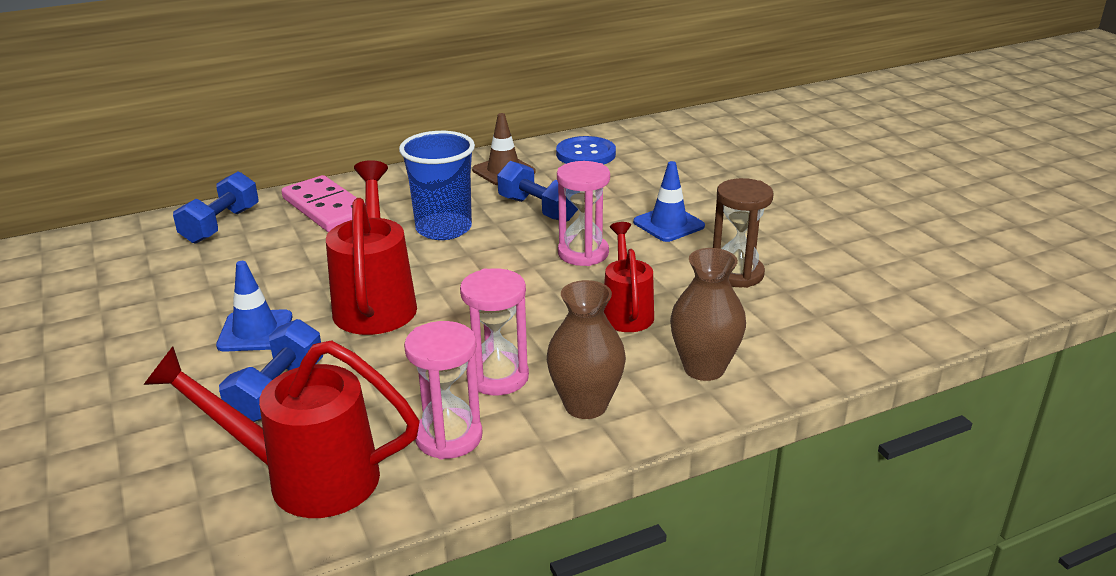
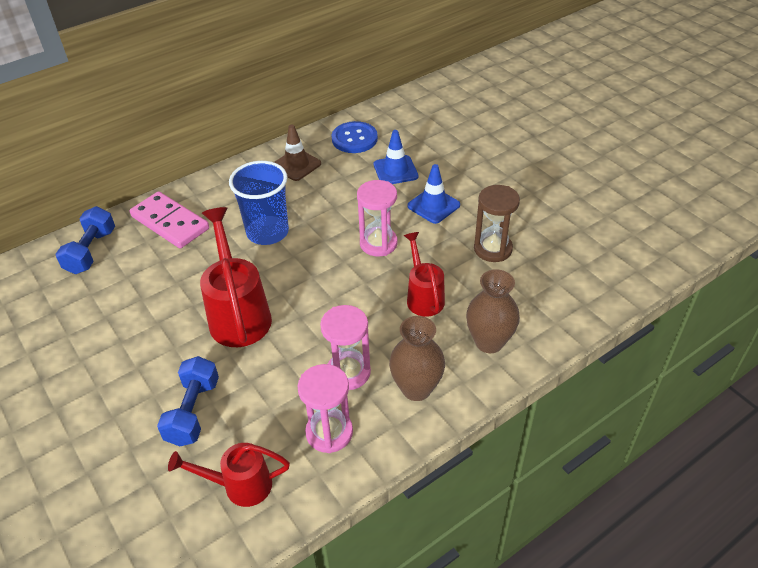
camera: 10 degrees left, 15 degrees up
red watering can [143,340,420,518] -> red watering can [168,443,290,507], size x0.62
blue traffic cone [216,261,292,352] -> blue traffic cone moved to [374,130,418,184]
blue dumbbell [497,161,578,222] -> none

